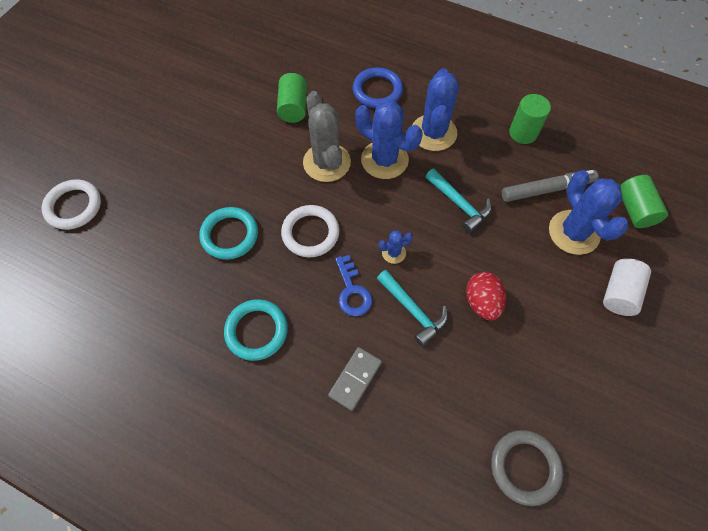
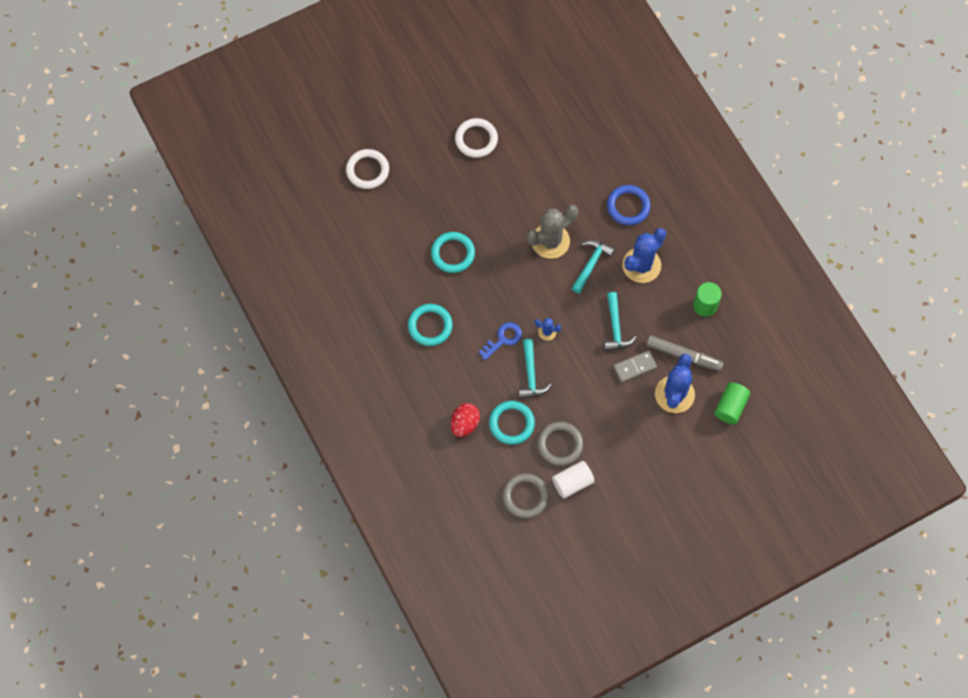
camera: 35 degrees right, 5 degrees up
green cylinder [277,73,307,123] -> none
white ring [281,205,340,258] -> white ring moved to [455,118,498,158]
grey cactus [303,91,351,182] -> grey cactus turned 45 degrees clockwise [526,205,578,259]
grey domino [328,347,382,411] -> grey domino moved to [613,351,657,383]
blue key [335,255,372,316] -> blue key turned 150 degrees counterclockwise [479,322,522,360]
blue cactus [356,100,423,179] -> turquoise hammer [572,240,615,293]
red egg [466,272,506,321] -> red egg moved to [451,403,480,437]
white cylinder [603,258,651,316] -> white cylinder moved to [552,461,595,499]
none -> turquoise ring [489,401,535,445]
none -> grey ring [537,422,583,466]

